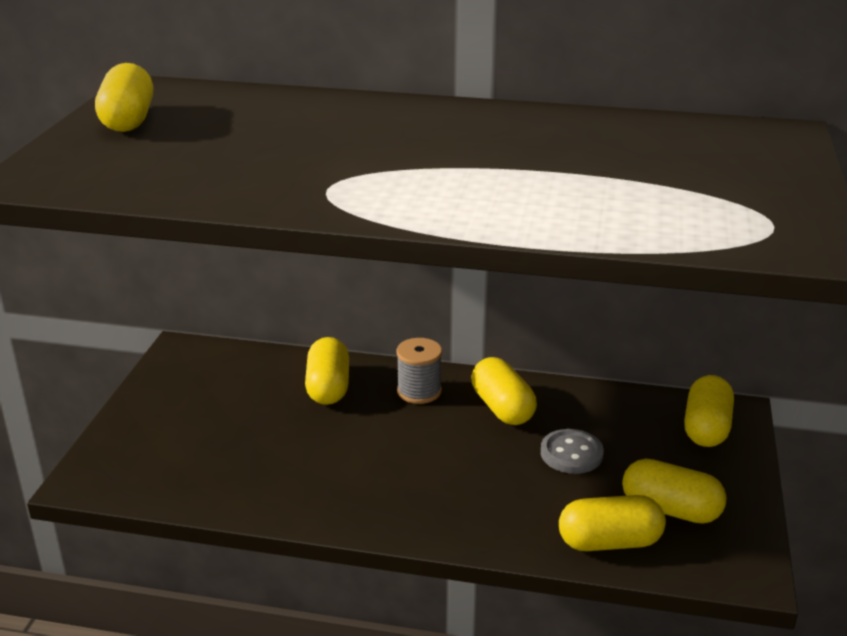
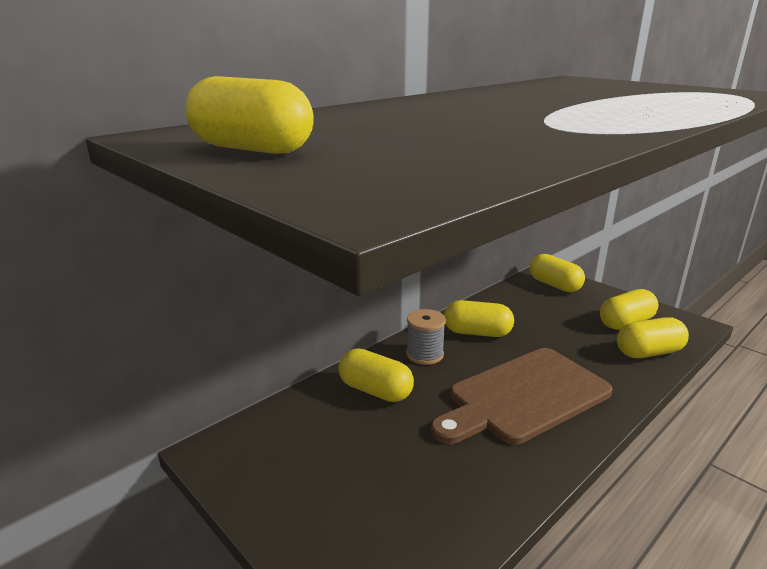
camera: 55 degrees left, 5 degrees down
grey button [541,429,604,474] -> none
yellow capsule [559,495,666,551] -> yellow capsule turned 45 degrees clockwise [617,317,689,358]
none -> brown cutting board [431,348,612,445]

